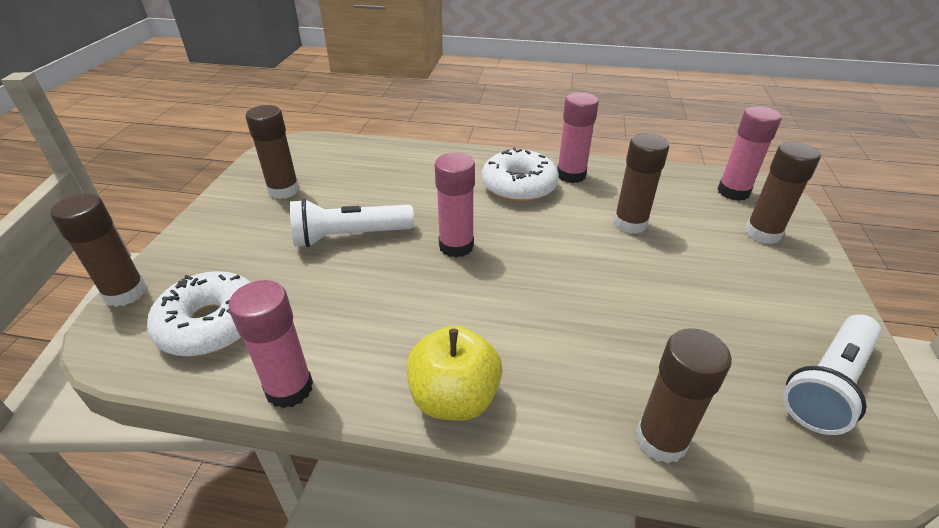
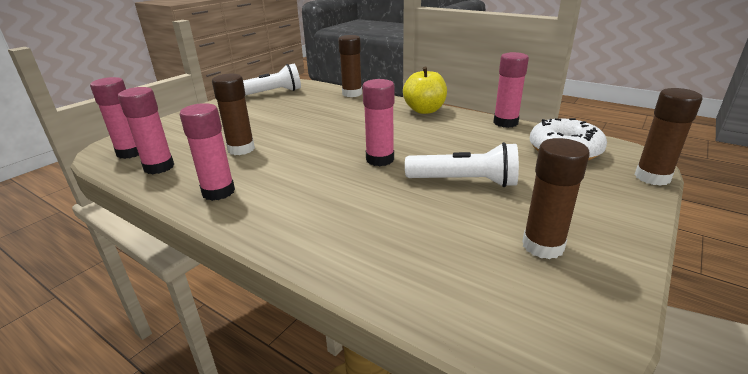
camera: 155 degrees left, 10 degrees down
white donut [482,147,559,202] -> none
brown glue stick [745,142,821,244] -> none
none -> pink glue stick [118,87,174,174]

